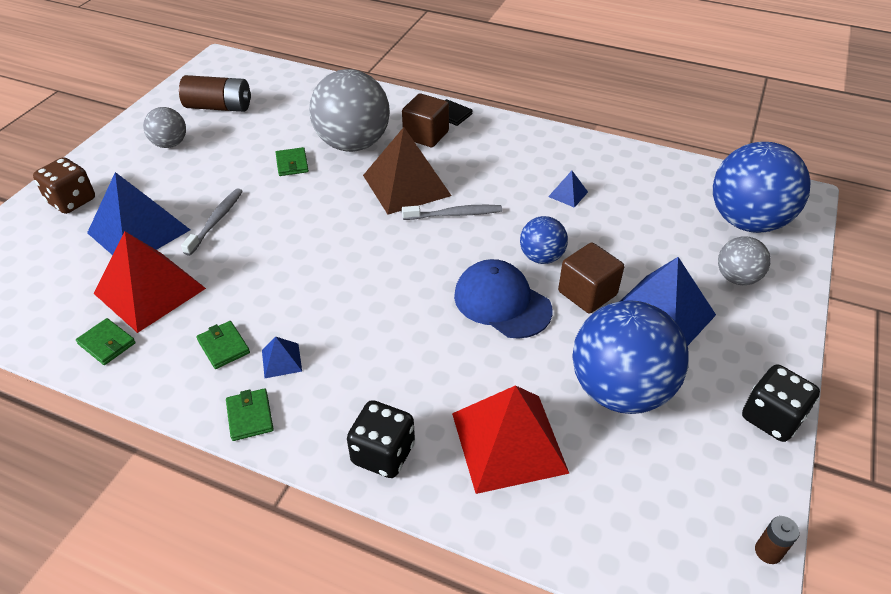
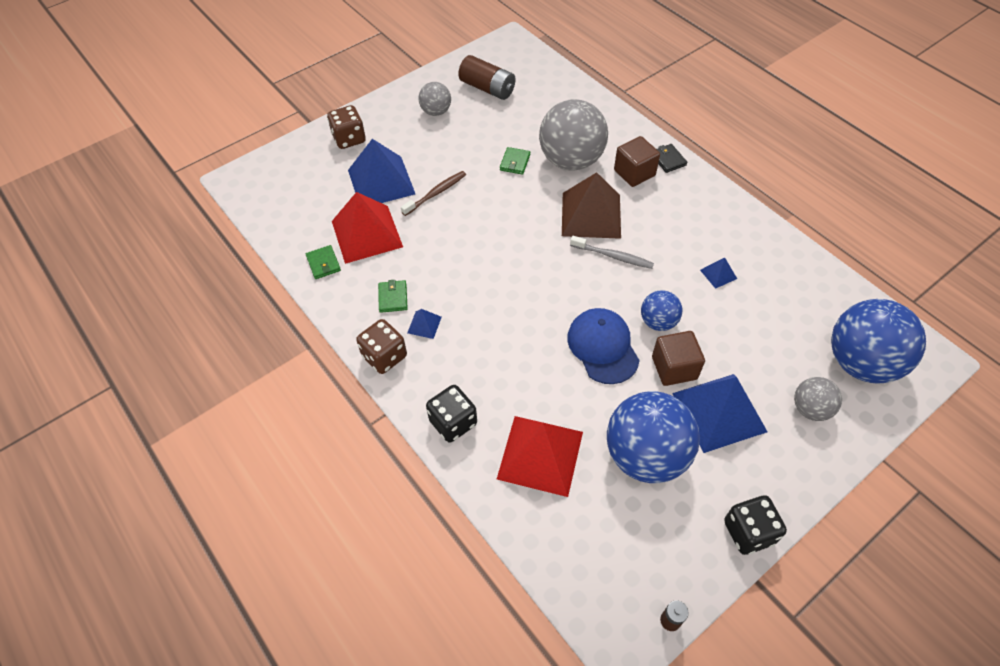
camera: 30 degrees right, 10 degrees up
grey toothbrush [181,188,243,256] -> brown toothbrush [401,171,466,216]
green wallet [226,388,274,441] -> brown dice [356,319,407,374]

